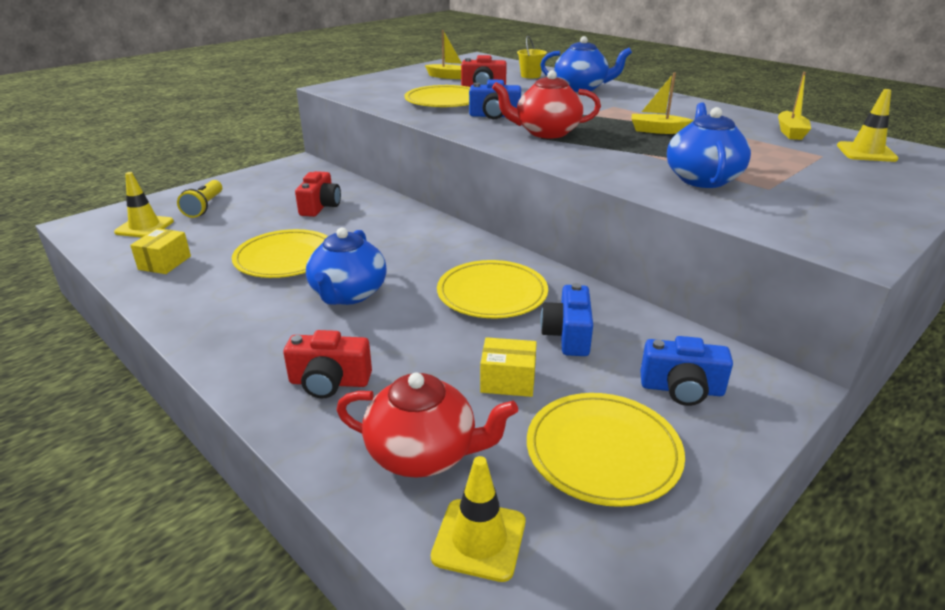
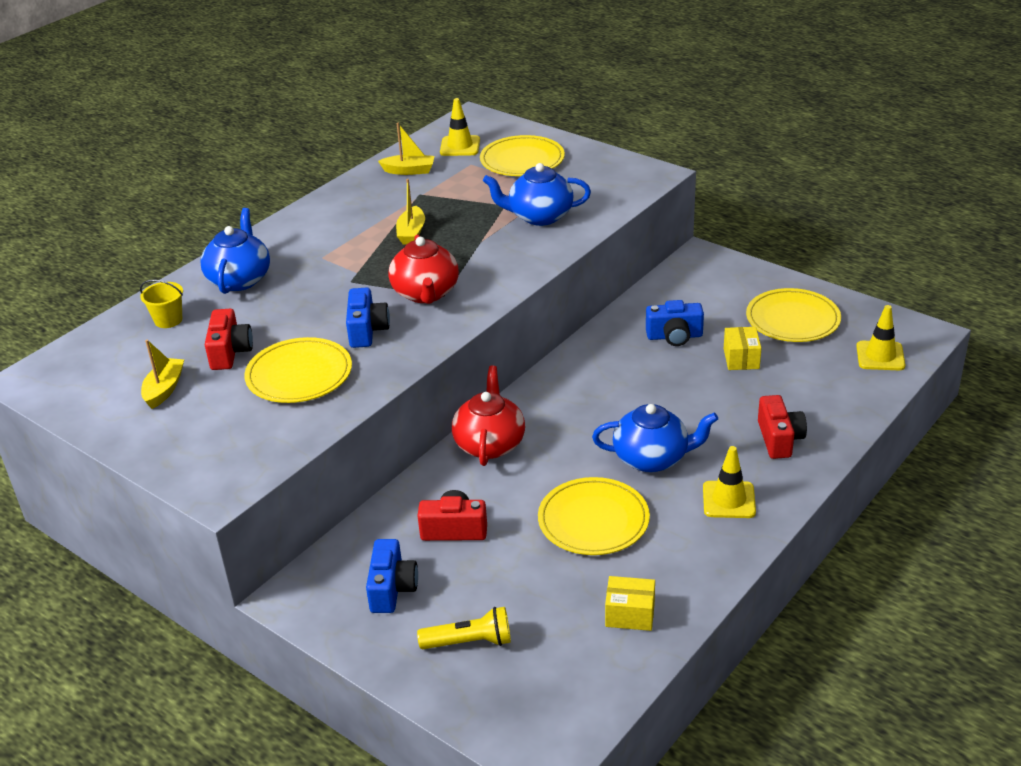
camera: 95 degrees left, 5 degrees up
yellow traffic cone [114,172,174,238] -> yellow traffic cone moved to [703,446,756,518]
red teapot [336,373,518,478] -> red teapot moved to [452,366,525,466]
yellow plate [437,260,548,318] -> yellow plate moved to [480,135,565,176]
blue camera [640,336,733,406] -> blue camera moved to [366,539,418,613]

